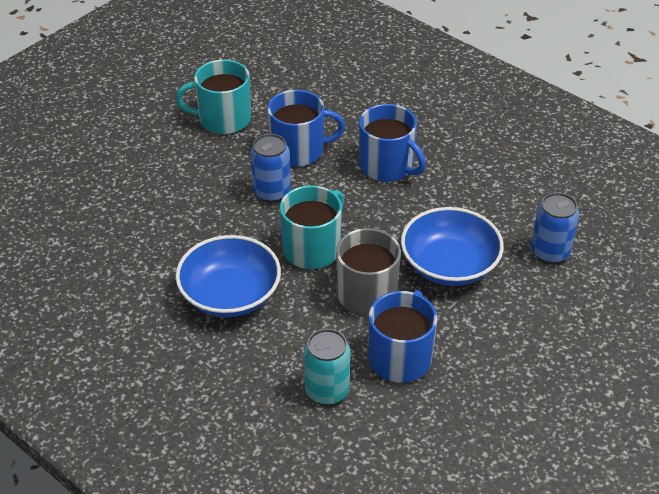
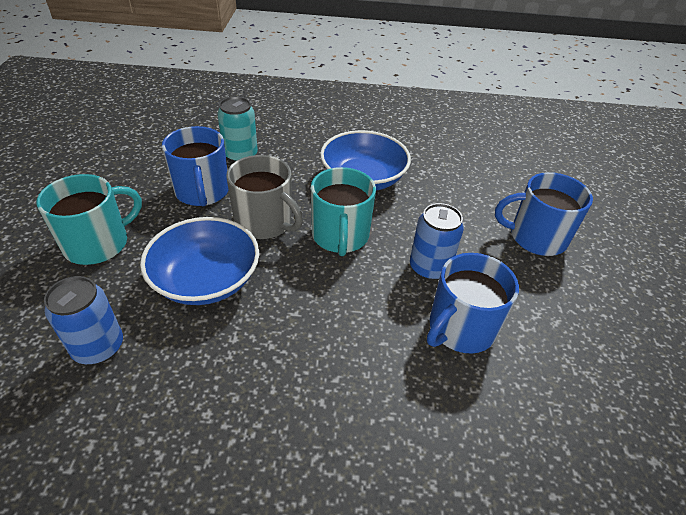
camera: 140 degrees right, 0 degrees up
turquoise mug [176,60,251,134] -> turquoise mug moved to [36,174,142,265]
blue mug [359,104,426,182] -> blue mug moved to [495,172,593,256]

